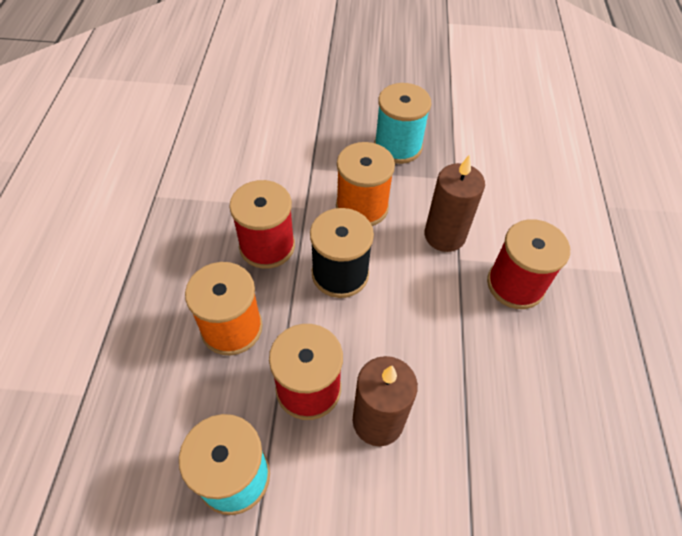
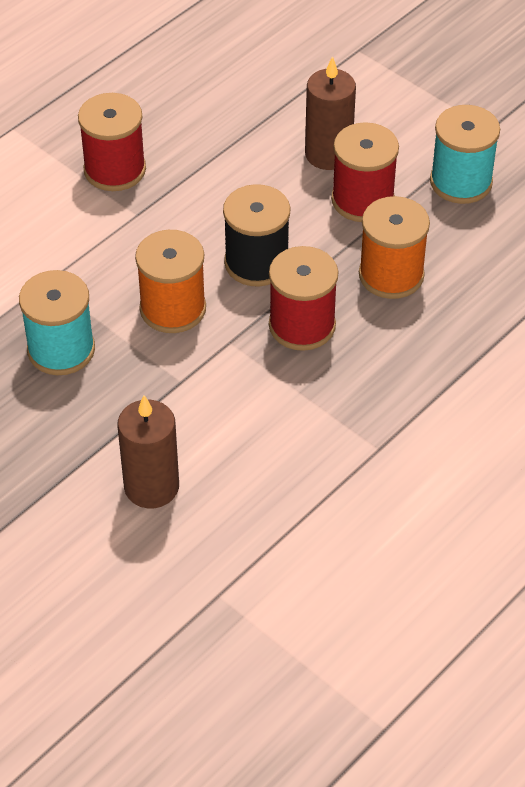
camera: 140 degrees left, 5 degrees down
brown candle [425,154,485,252] -> brown candle moved to [117,395,179,508]

